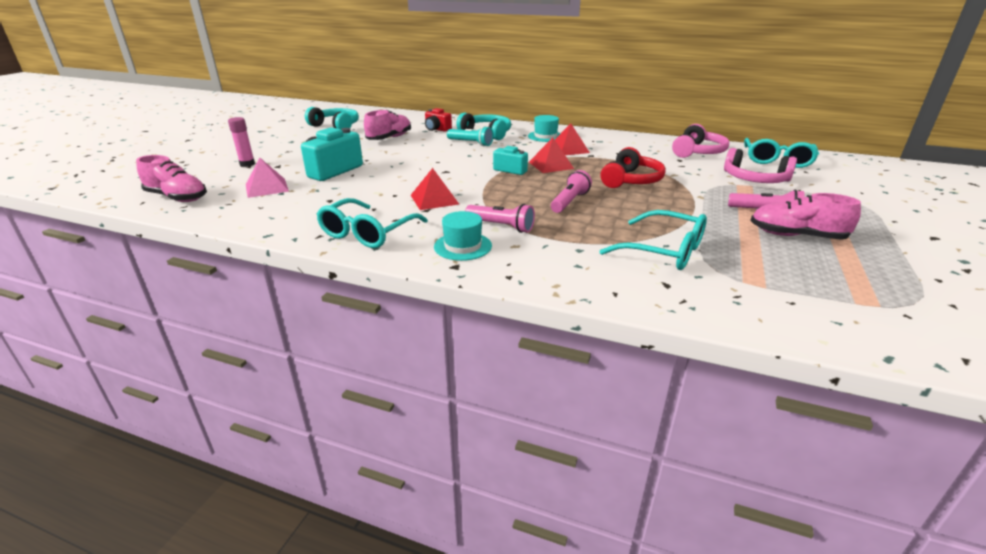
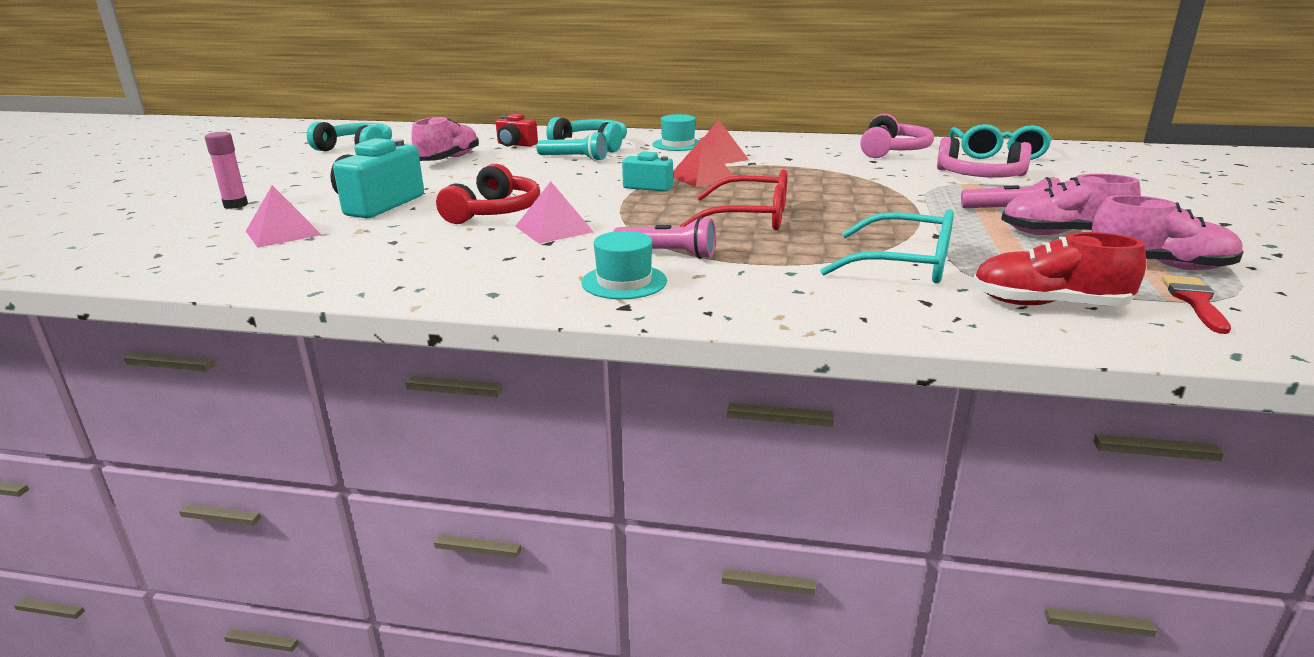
camera: 10 degrees left, 5 degrees down
pink shoe [136,155,207,202] -> pink shoe moved to [1091,195,1244,270]
turquoise glasses [316,198,428,248] -> none
red pyramid [411,168,459,210] -> pink pyramid [515,181,594,244]
pink flashlight [551,170,592,213] -> red glasses [680,169,787,230]
red headphones [600,147,666,188] -> red headphones moved to [436,164,540,224]
none -> red shoe [972,232,1146,306]
none -> red brush [1162,275,1231,334]

